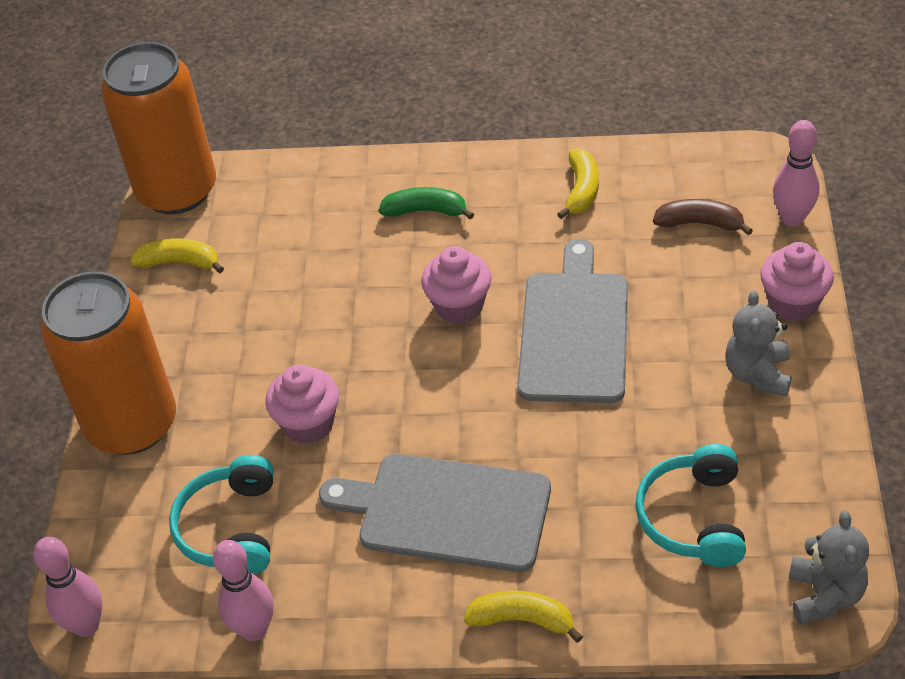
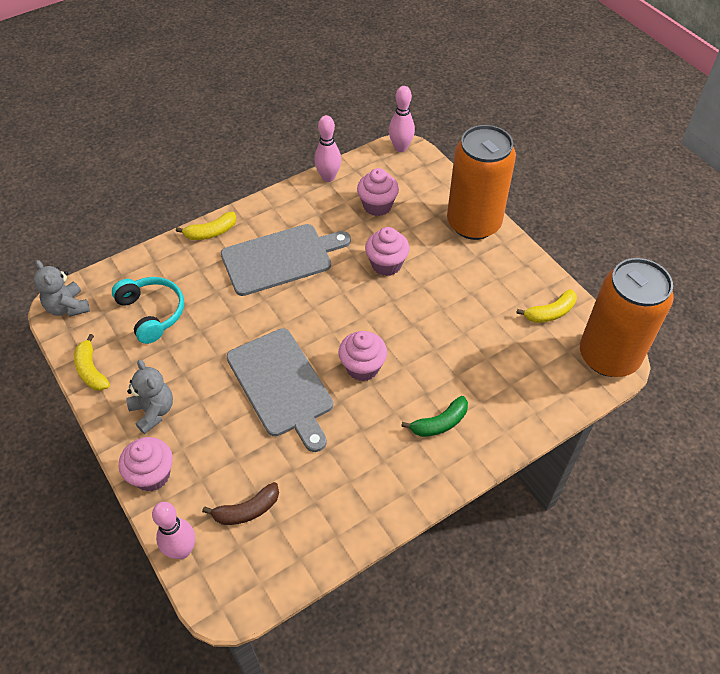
camera: 140 degrees right, 5 degrees up
turquoise headphones [169,455,274,574] -> pink cupcake [357,168,399,216]
yellow banana [557,148,599,219] -> yellow banana moved to [74,334,110,391]

